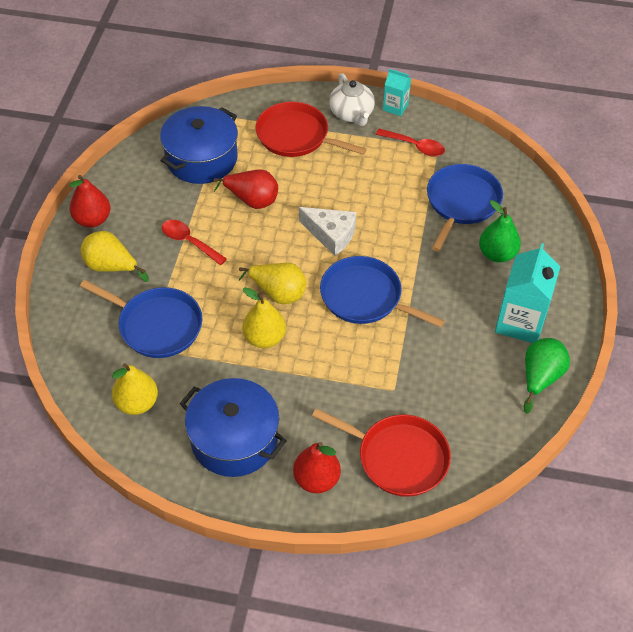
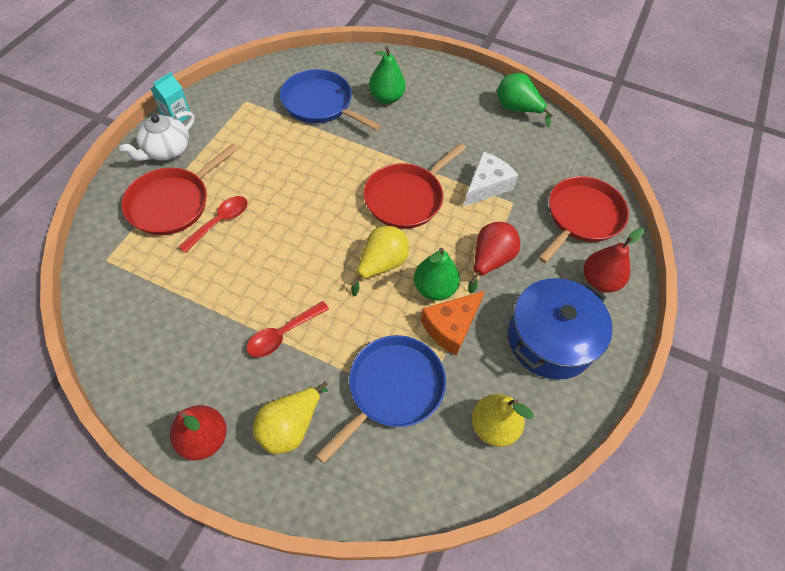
camera: 80 degrees left, 5 degrees up
blue pot [160,106,238,184] -> none
red pear [214,169,278,209] -> red pear moved to [468,222,520,294]
yellow pear [242,287,286,348] -> green pear [414,248,460,301]
white cheese [299,207,356,256] -> white cheese moved to [464,151,518,206]
blue pan [320,256,445,328] -> red pan [364,143,466,229]
white teapot [329,73,375,126] -> white teapot turned 135 degrees clockwise [119,111,194,161]
red spoon [376,128,445,157] -> red spoon moved to [178,196,248,253]
turquoise carton [495,243,560,343] -> none
none -> orange cheese [421,291,485,356]

